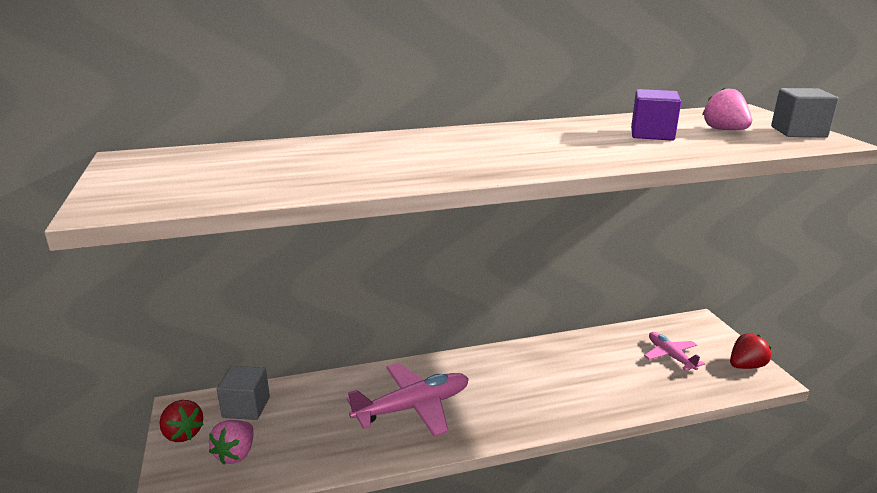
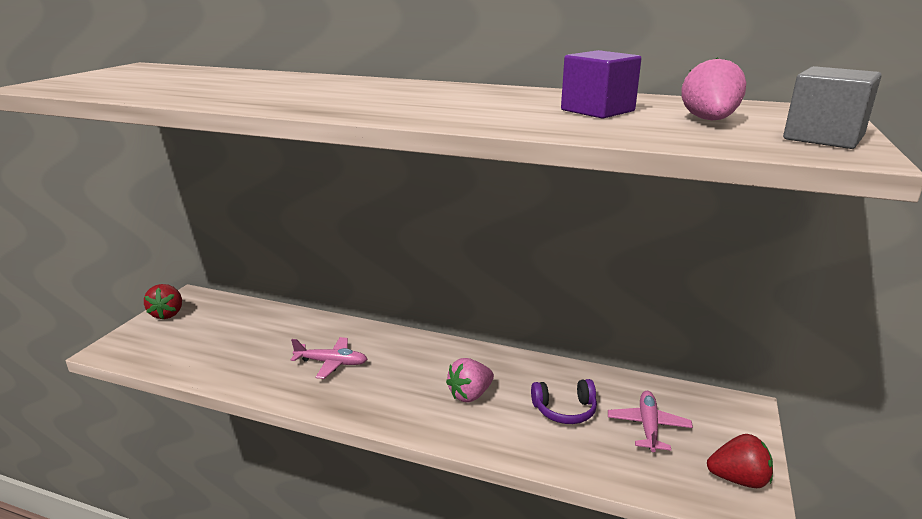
camera: 35 degrees right, 0 degrees up
pink strawberry [209,420,254,465] -> pink strawberry moved to [446,358,494,402]
grey cube [217,366,270,420] -> none
pink plane [347,363,469,437] -> pink plane [290,337,368,379], size x0.59
none -> purple headphones [531,379,597,424]

